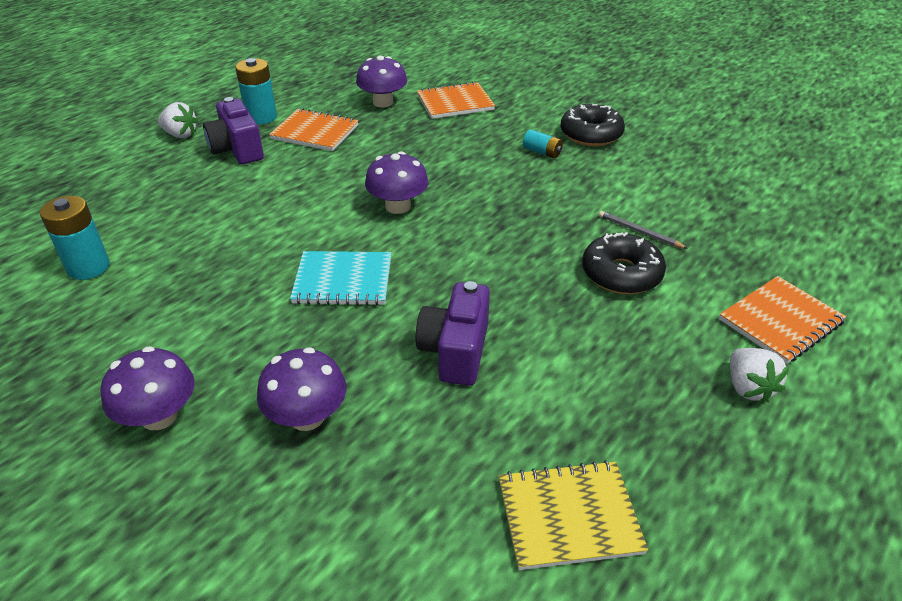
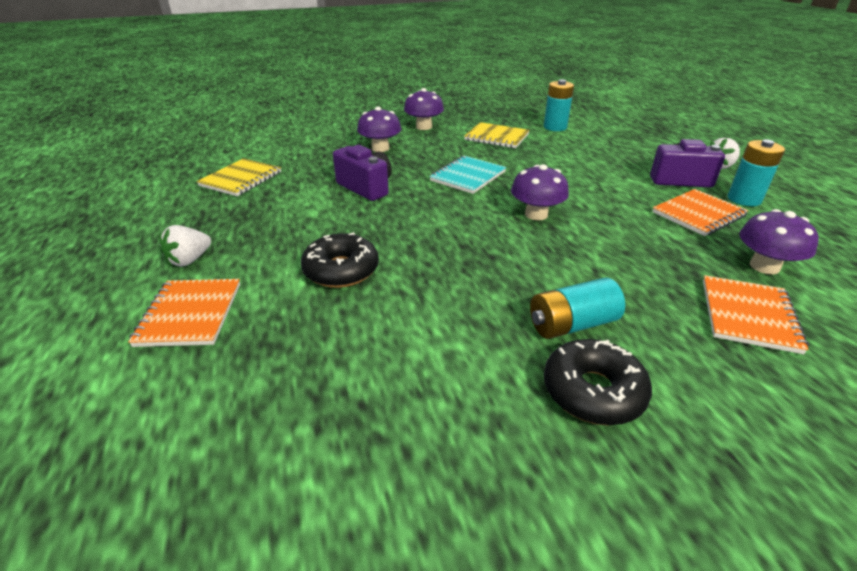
camera: 125 degrees right, 5 degrees down
turquoise battery [523,129,563,158] -> turquoise battery [530,278,625,339], size x1.68
grey pencil [599,211,688,249] -> none
white strawberry [730,348,789,404] -> white strawberry turned 75 degrees counterclockwise [159,225,211,267]
none -> yellow notebook [464,122,530,148]

